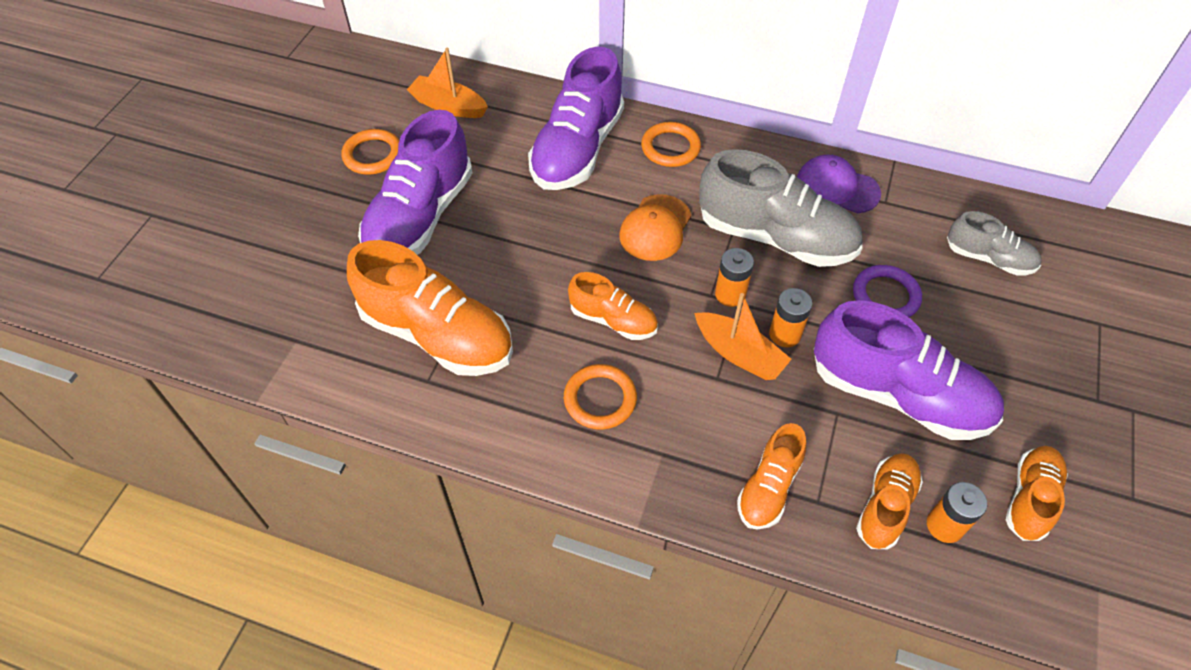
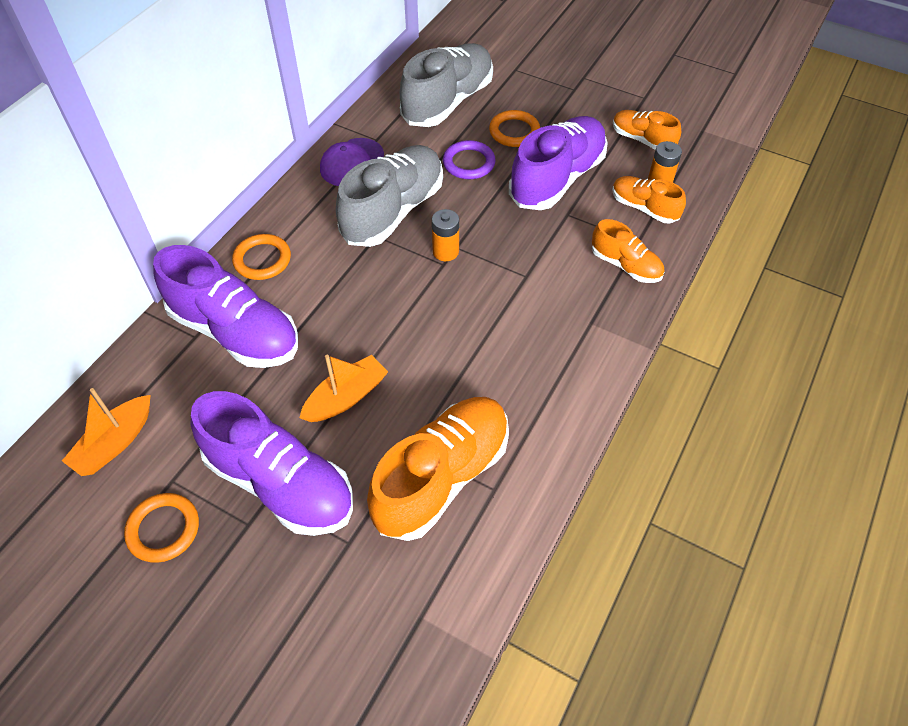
camera: 80 degrees left, 0 degrees up
orange ring [564,364,637,429] -> orange ring moved to [489,110,540,147]
orange shoe [568,272,658,340] -> none
orange cap [619,194,691,261] -> none
orange boat [694,293,792,380] -> orange boat moved to [300,355,388,422]
orange battery [769,288,813,347] -> none
grey shoe [947,211,1042,276] -> grey shoe [400,43,493,127], size x1.85

